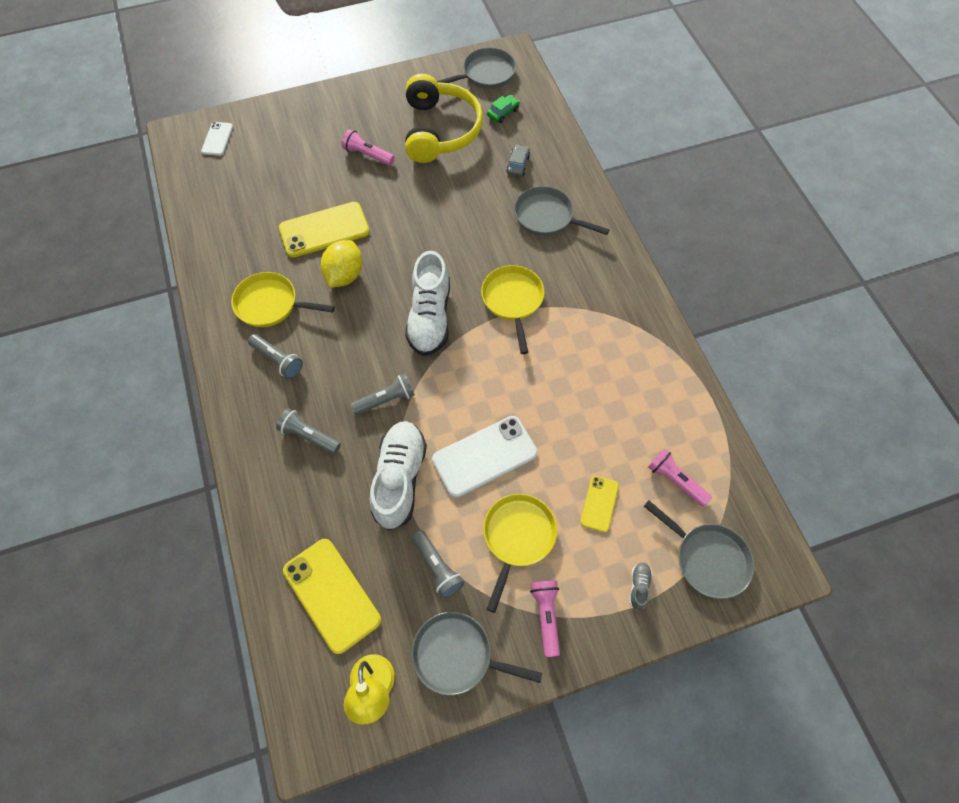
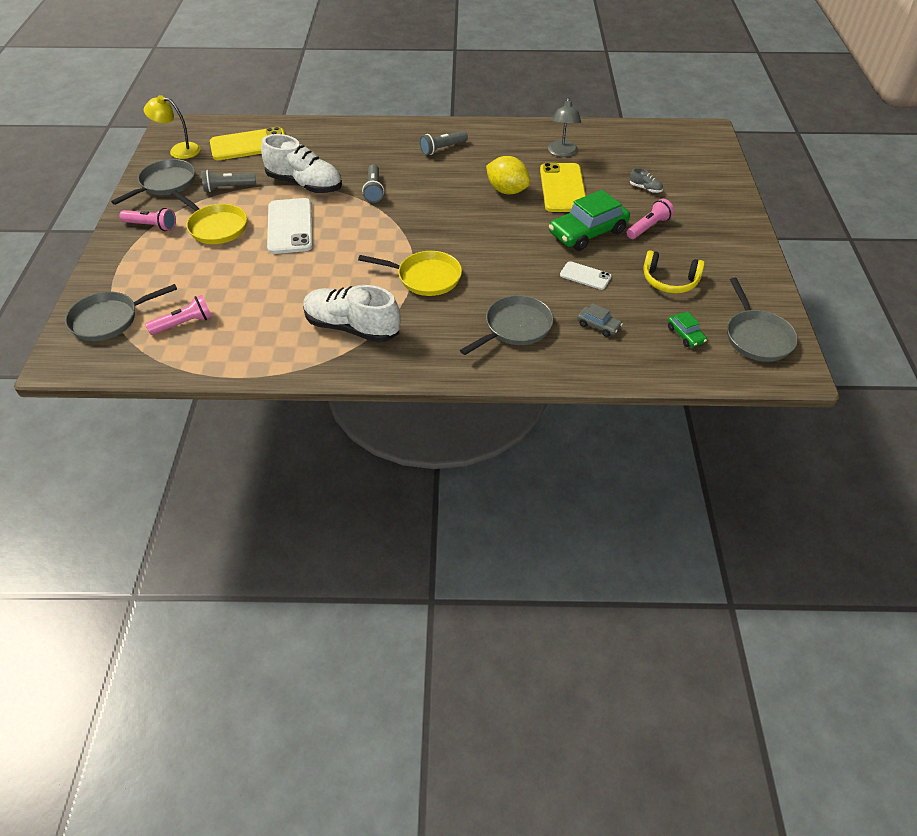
camera: 110 degrees right, 15 degrees down
white phone [201,122,233,156] -> white phone moved to [560,261,612,290]
yellow pan [231,272,335,327] -> none
grey flashlight [276,408,341,454] -> none
yellow headphones [405,74,483,163] -> yellow headphones [643,250,705,293], size x0.56
white shoe [405,251,450,356] -> white shoe moved to [303,285,400,343]
yellow phone [580,476,619,533] -> none
grey shoe [629,562,652,610] -> grey shoe moved to [630,168,663,193]
none -> grey lamp [548,97,581,157]
none -> green car [549,190,630,251]

